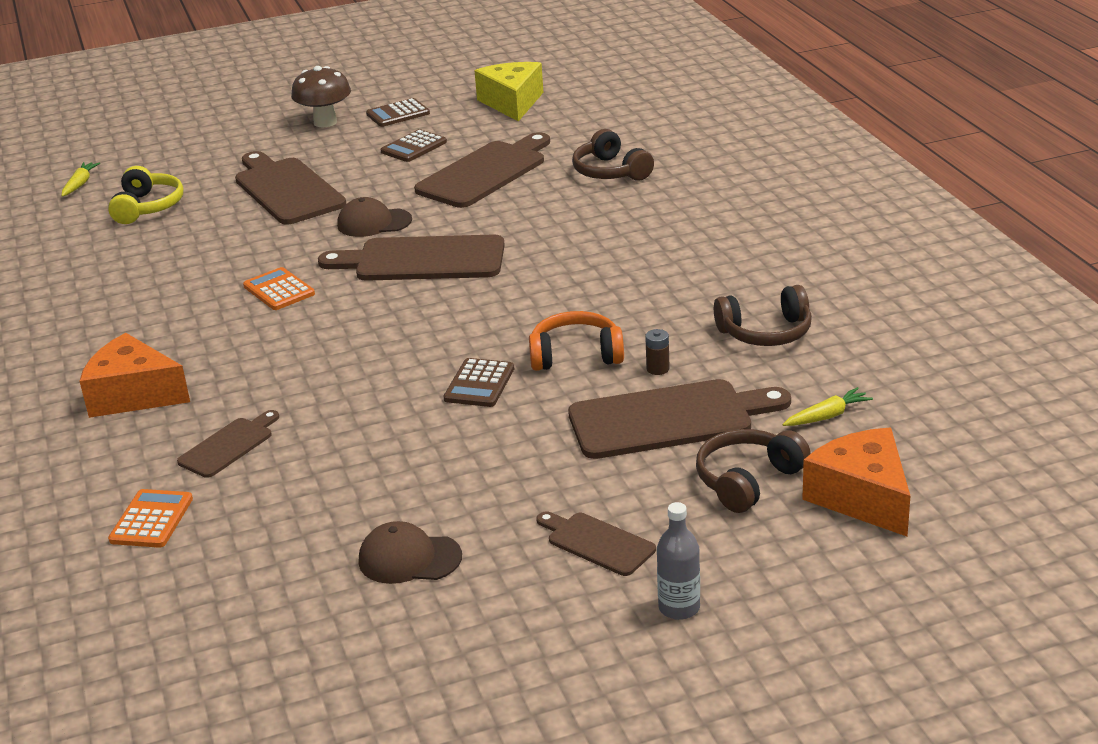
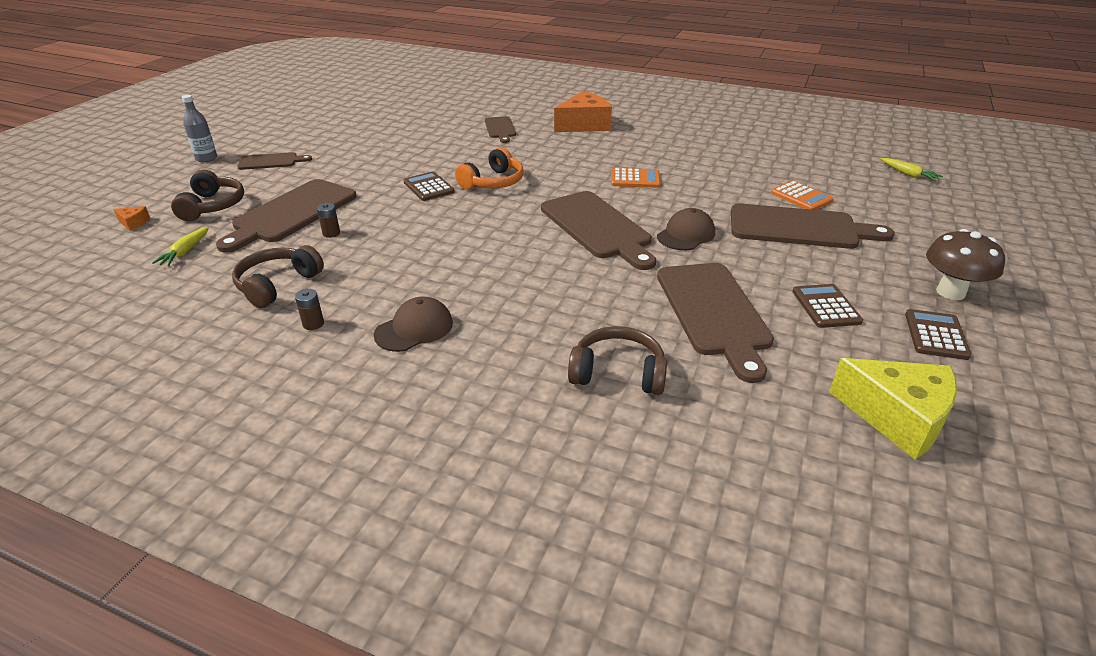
camera: 130 degrees right, 5 degrees up
yellow headphones [108,166,184,224] -> none
orange calculator [108,489,193,548] -> orange calculator moved to [771,181,833,210]
brown cutting board [318,234,505,281] -> brown cutting board turned 105 degrees clockwise [541,191,656,270]
brown cap [359,521,462,584] -> brown cap moved to [374,296,453,352]
orange headphones [529,311,624,371] -> orange headphones moved to [455,147,524,190]
orange cheese [802,428,910,536] -> orange cheese [113,206,150,231], size x0.41
none -> brown battery [295,289,324,330]

